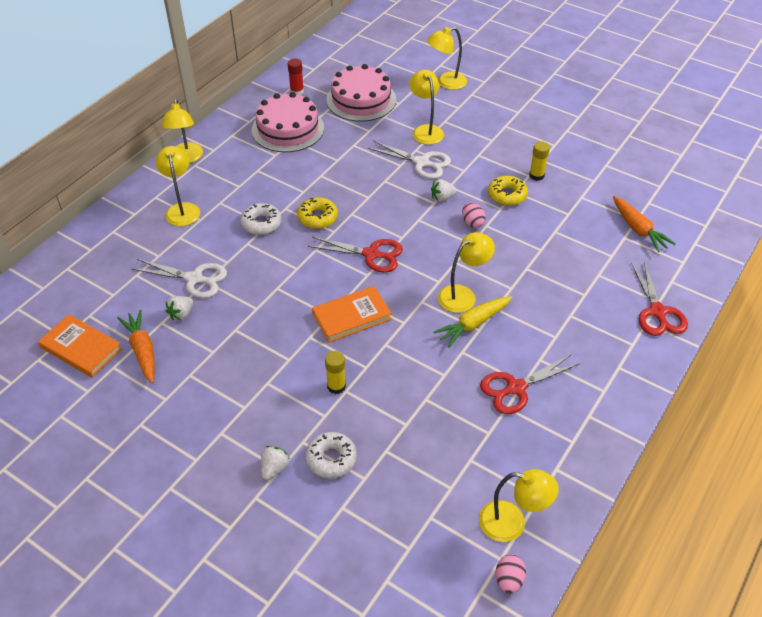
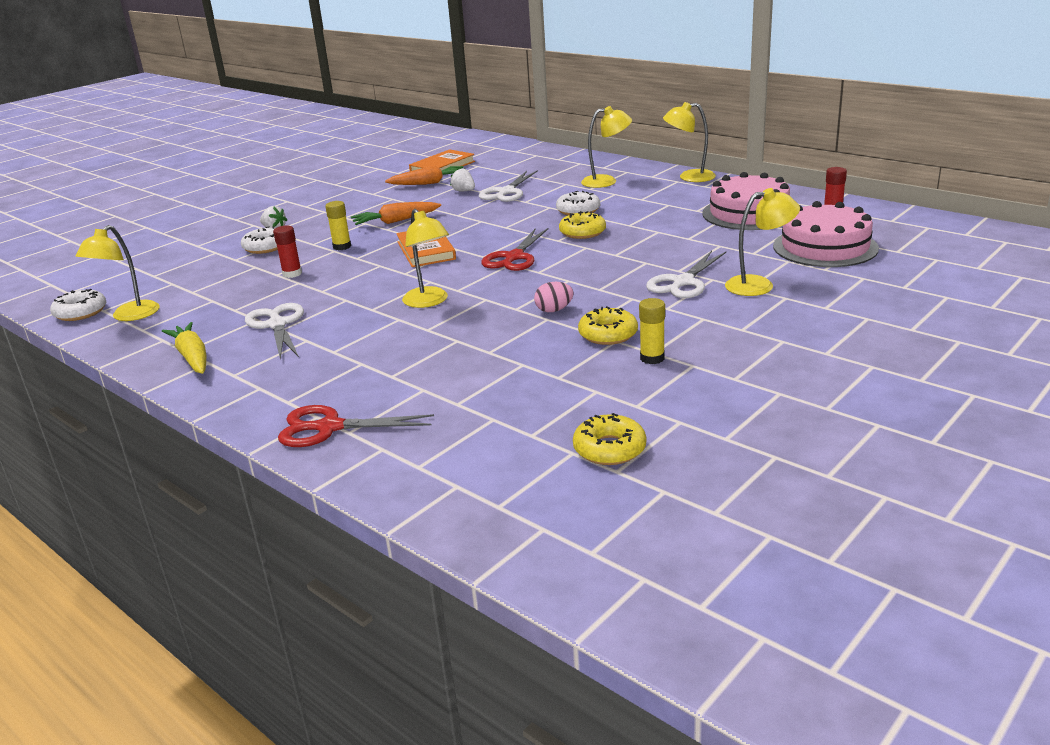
camera: 100 degrees right, 20 degrees down
yellow lamp [427,27,467,90] -> none
white strawberry [431,179,457,202] -> none
yellow carrot [433,296,512,348] -> yellow carrot moved to [162,322,207,374]
red scissors [480,354,580,414] -> white scissors [245,303,304,359]
pink egg [496,554,526,594] -> white donut [50,289,106,321]
orange carrot [613,196,676,252] -> orange carrot moved to [351,202,441,225]
none -> red glue stick [273,226,302,278]
none -> yellow donut [573,413,646,465]

